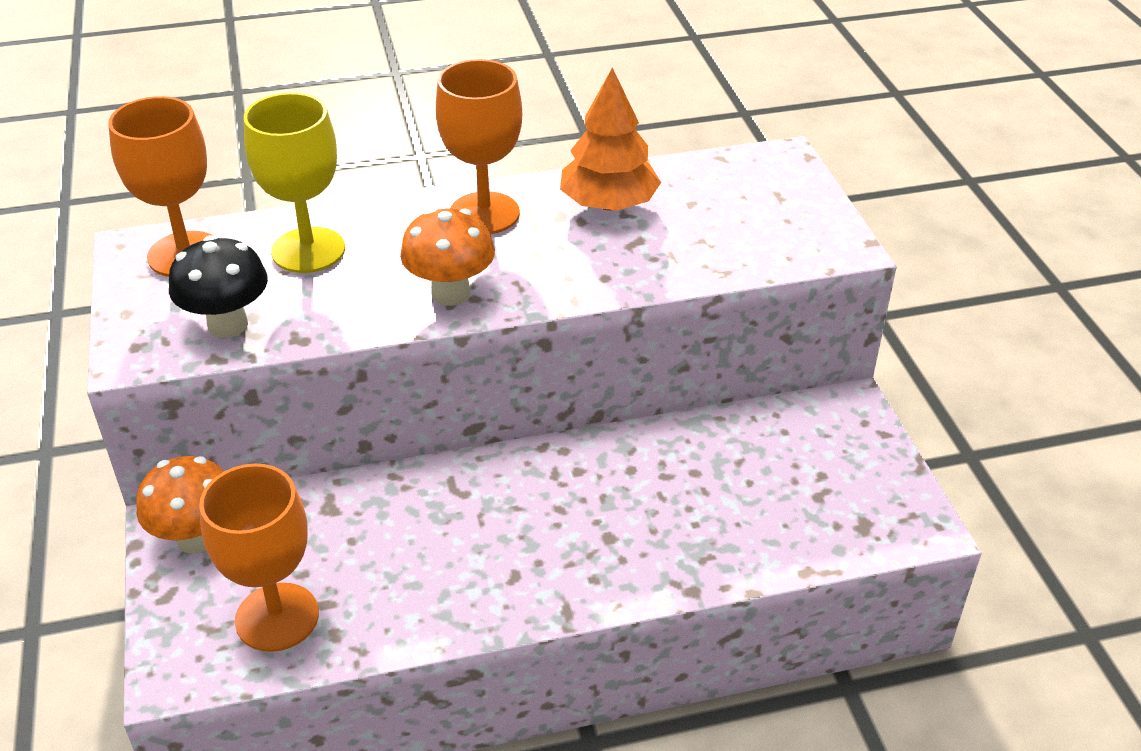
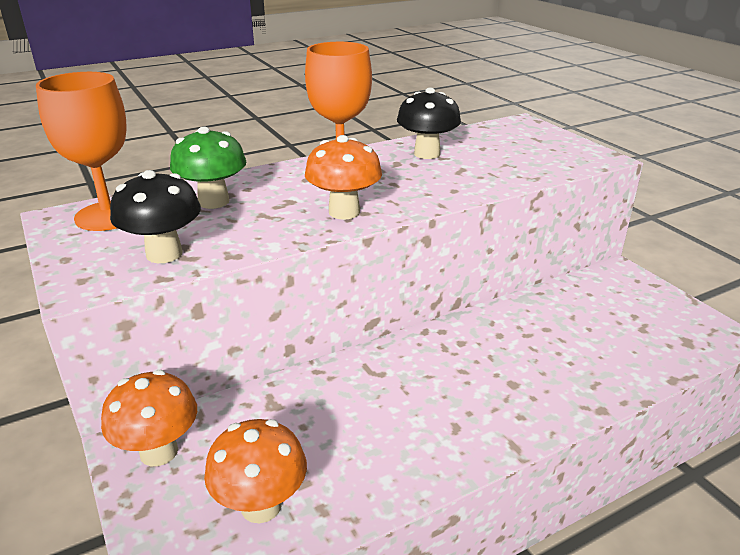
camera: 15 degrees left, 10 degrees down
orange goblet [199,464,319,652] -> orange mushroom [204,419,307,523]
yellow goblet [244,93,345,273] -> green mushroom [170,127,246,209]
orange tree [560,67,661,211] -> black mushroom [397,87,461,159]

